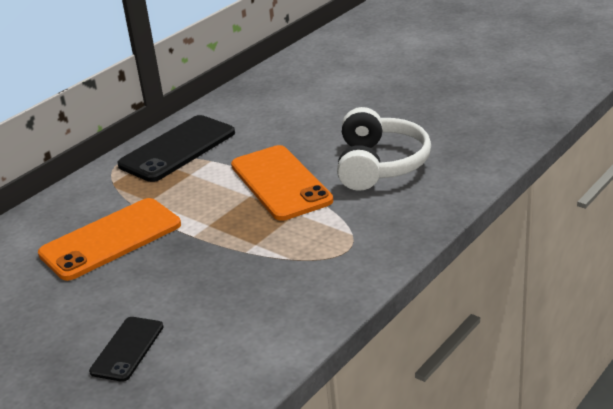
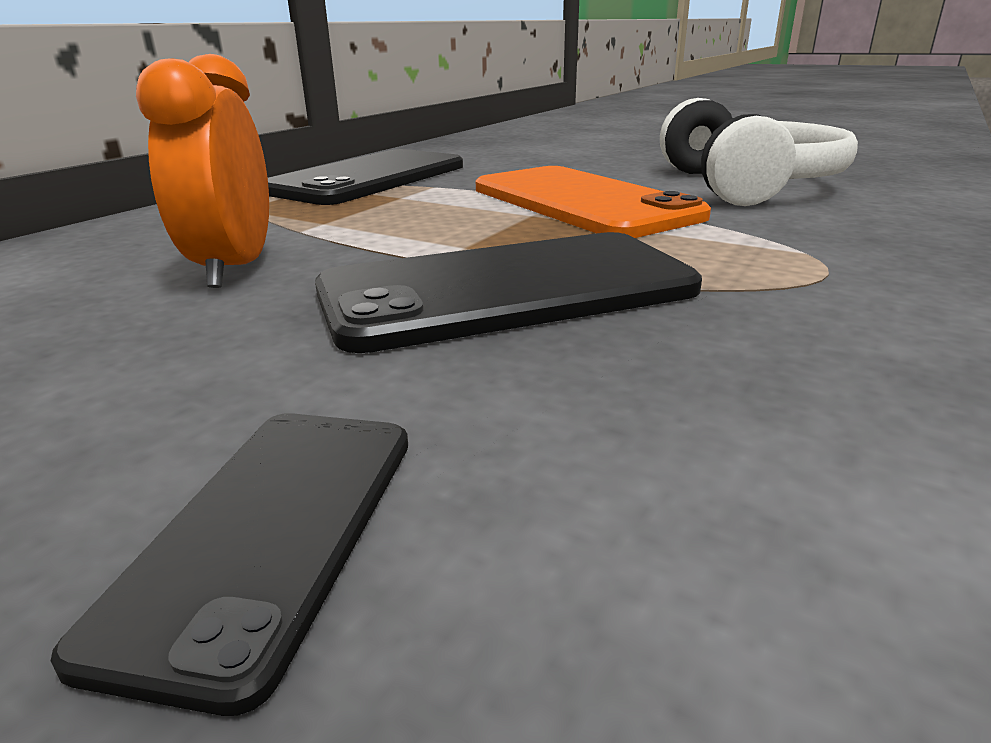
camera: 10 degrees left, 5 degrees down
orange phone [38,198,181,281] -> orange clock [136,54,269,288]
none -> black phone [315,232,702,353]

